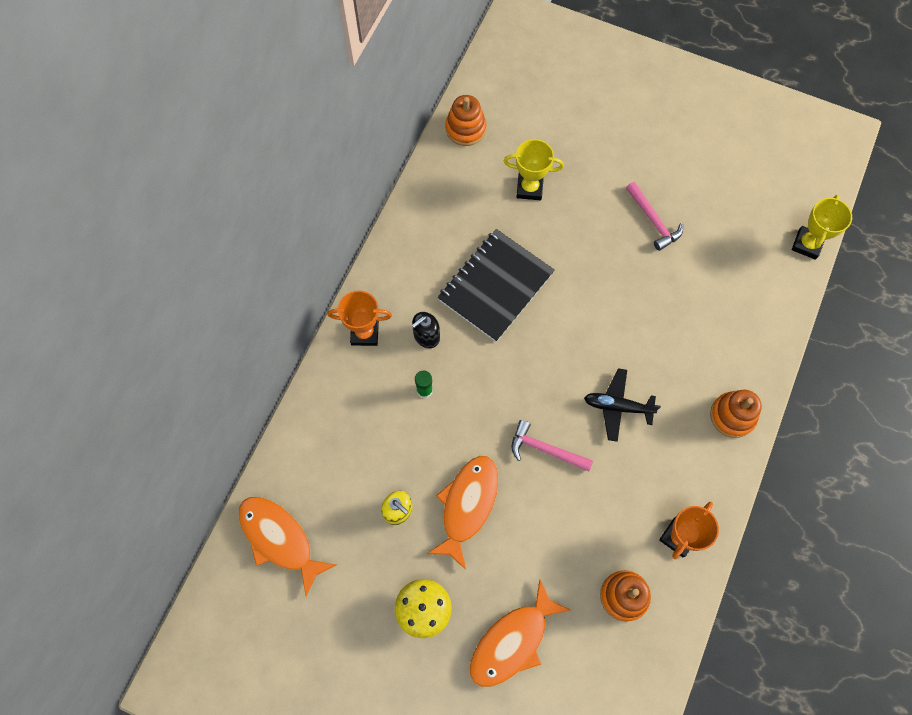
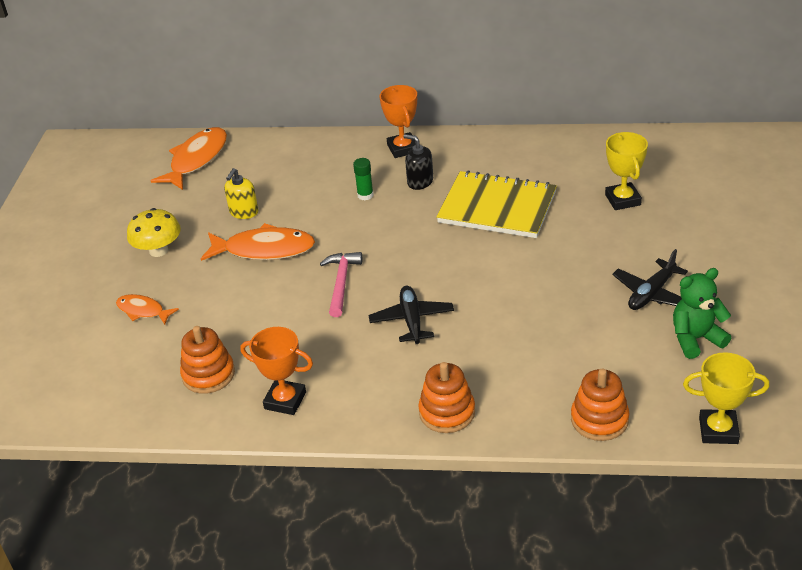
camera: 75 degrees right, 30 degrees down
black notebook [438,229,555,342] -> yellow notebook [436,170,557,238]
orange stacking toy [445,95,486,146] -> orange stacking toy moved to [571,368,629,441]
orange fish [470,580,570,687] -> orange fish [116,294,179,325], size x0.57
pink hammer [626,182,683,251] -> black plane [612,249,688,310]
none -> green teddy bear [673,268,731,359]

